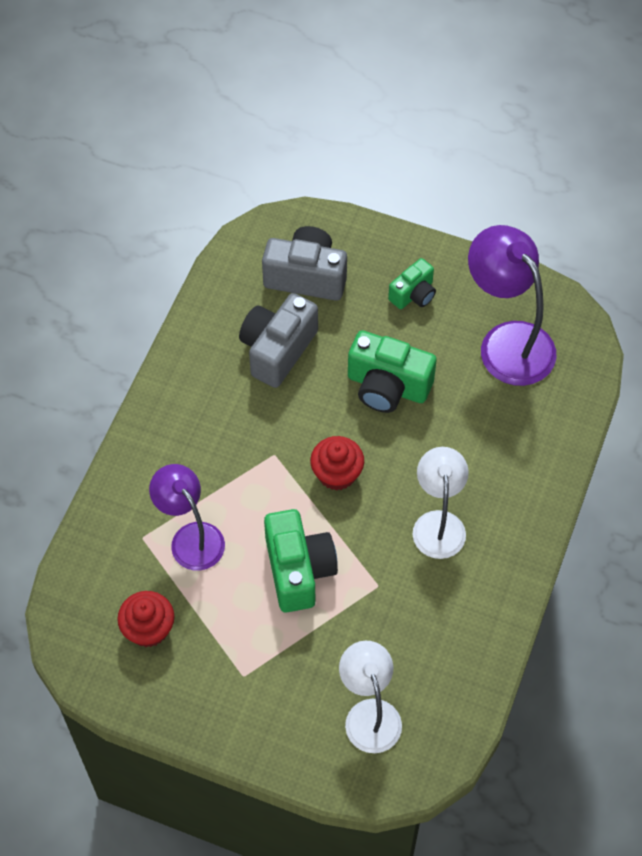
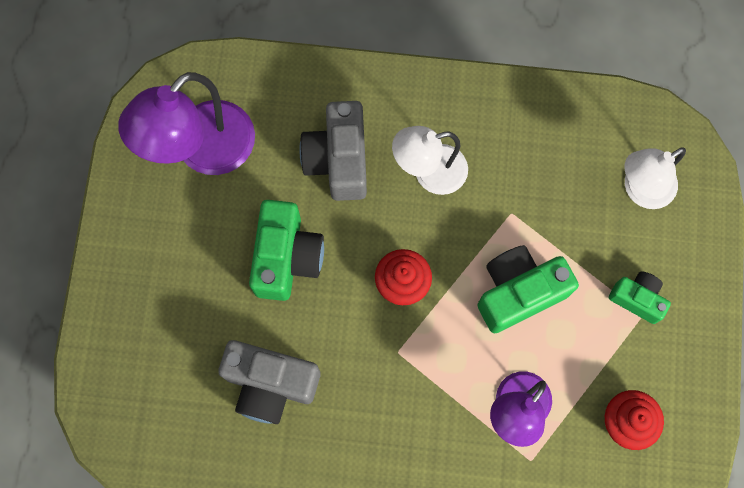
camera: 105 degrees left, 15 degrees up
grey camera [262,226,347,301] -> grey camera moved to [299,101,367,201]
green camera [388,258,436,309] -> green camera moved to [609,272,671,324]

